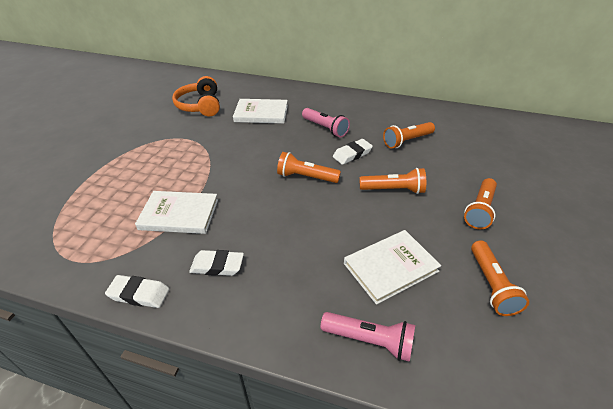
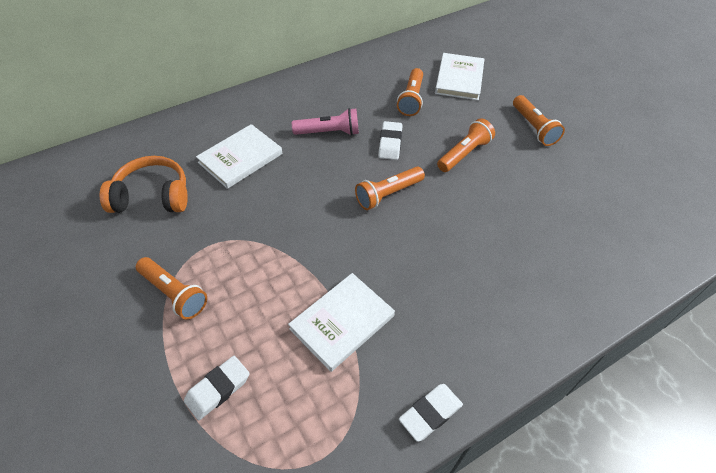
camera: 50 degrees left, 10 degrees up
orange headphones [172,76,220,116] -> orange headphones turned 150 degrees clockwise [100,156,188,213]
white eraser [189,250,244,276] -> white eraser moved to [184,356,250,420]
pink flashlight [321,312,415,362] -> none
white book [344,230,441,305] -> white book moved to [435,53,484,100]
orange flashlight [471,240,529,316] -> orange flashlight moved to [136,257,207,320]

